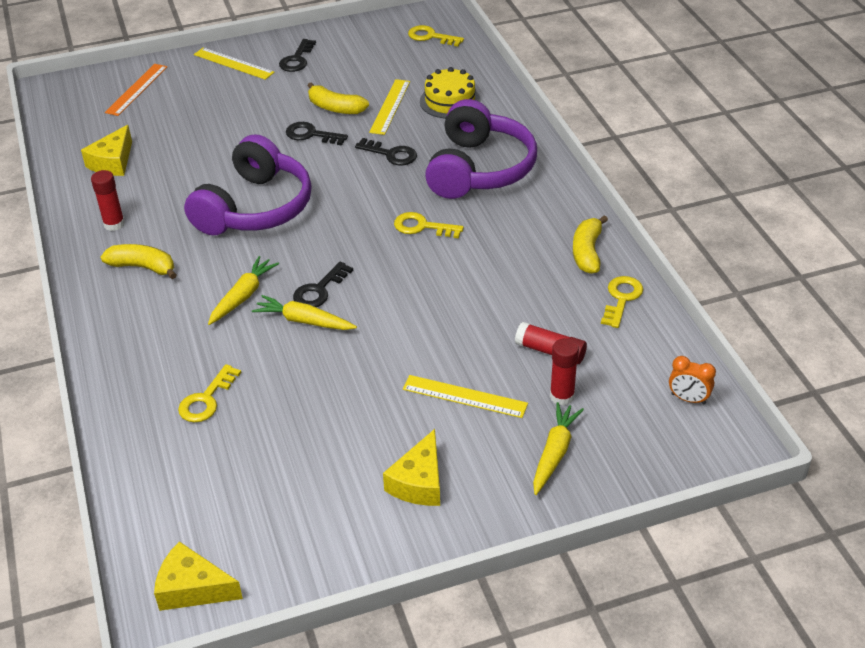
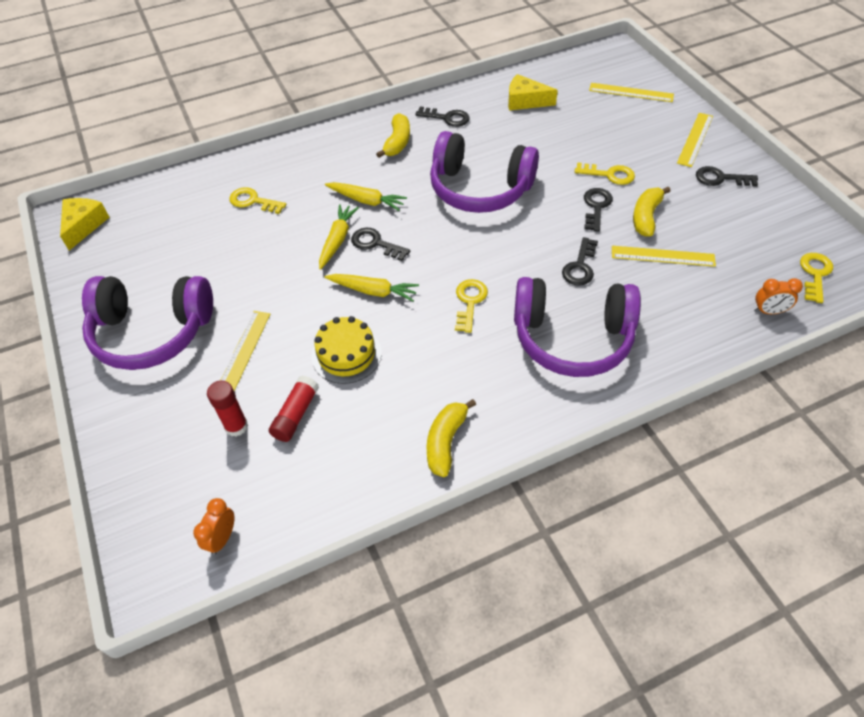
camera: 85 degrees right, 10 degrees up
red glue stick [91,170,125,231] -> black key [416,107,470,127]
orange ruler [105,64,167,116] -> yellow ruler [589,83,674,102]
yellow cheese [383,429,440,506] -> purple headphones [82,276,213,370]
yellow cake [420,67,481,119] -> yellow cake moved to [312,316,382,384]
yellow carrot [533,402,584,495] -> yellow carrot moved to [324,274,419,302]
yellow banana [573,215,608,274] -> yellow banana turned 75 degrees counterclockwise [426,399,476,477]
yellow key [601,276,643,328] -> yellow key moved to [575,162,635,185]
none -> orange clock [754,278,803,314]

